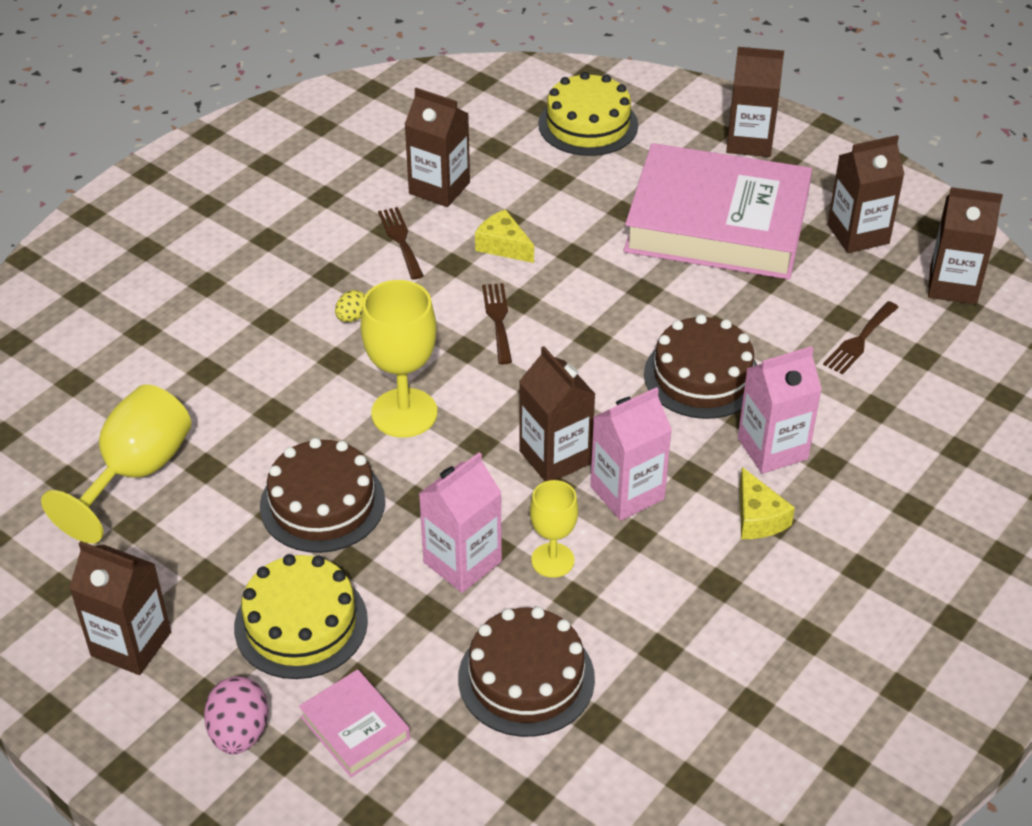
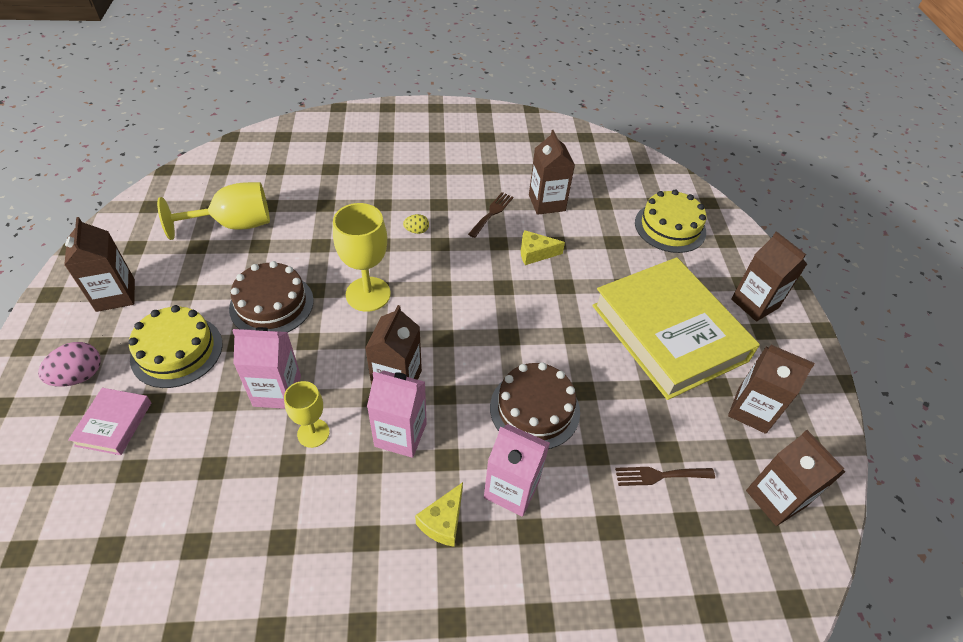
camera: 45 degrees right, 5 degrees up
brown cake [458,607,595,737] -> none
yellow cheese [475,209,534,263] -> yellow cheese turned 90 degrees counterclockwise [521,230,565,265]
brown fork [482,283,512,364] -> none
pink book [624,143,812,279] -> yellow book [592,257,760,400]

